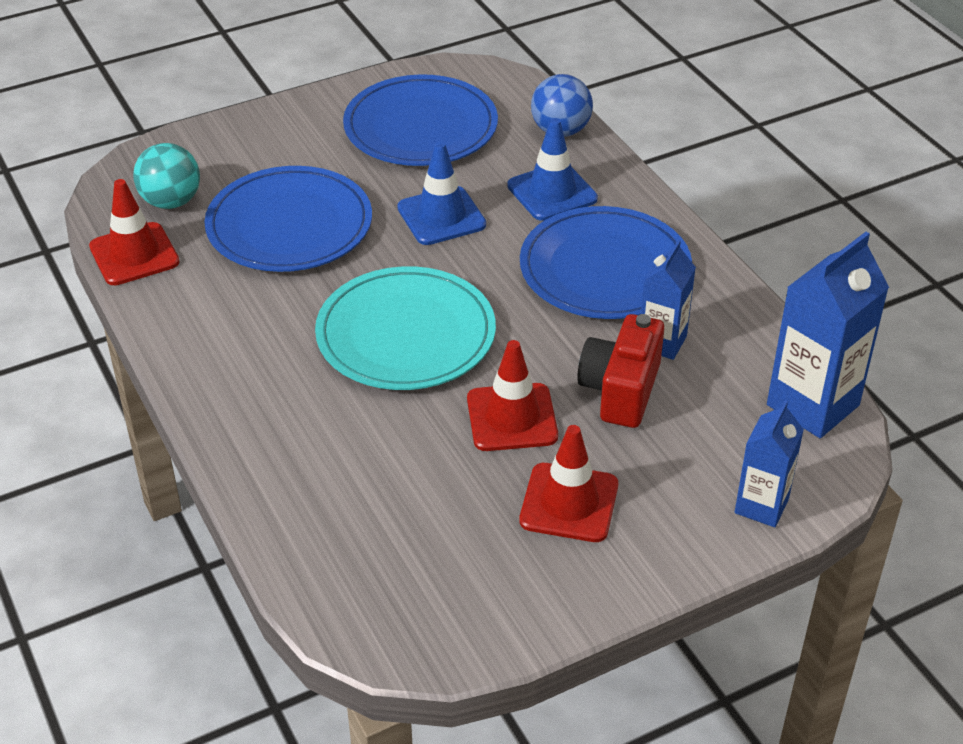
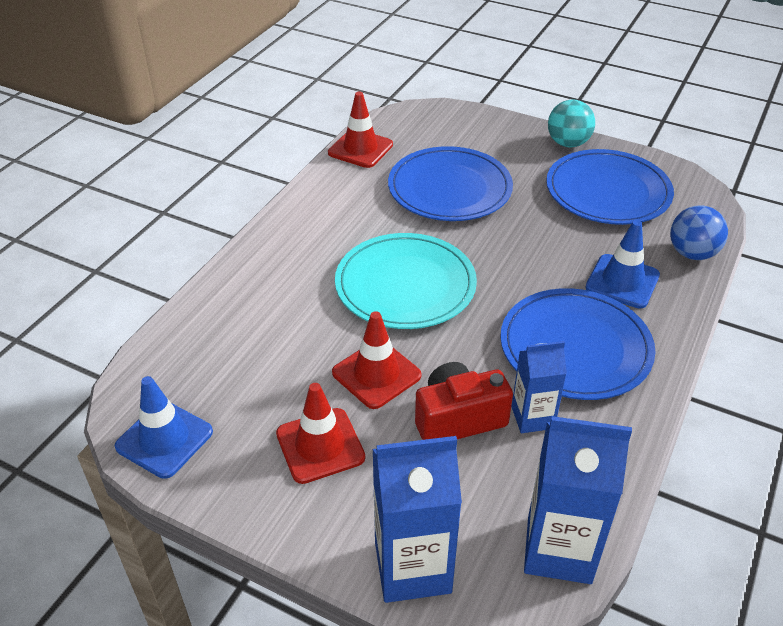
camera: 55 degrees right, 0 degrees up
turquoise ball [133,143,200,209] -> turquoise ball moved to [548,100,595,148]
blue traffic cone [397,141,486,245] -> blue traffic cone moved to [115,376,213,479]
blue carton [735,400,804,527] -> blue carton [372,436,462,603], size x1.66

